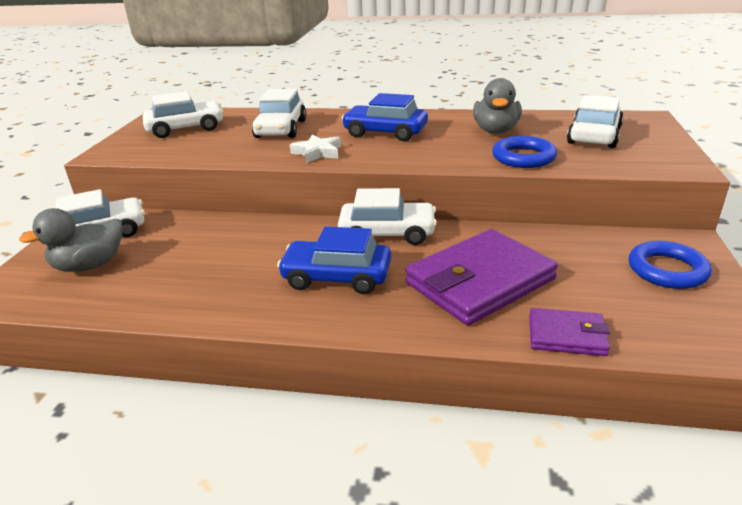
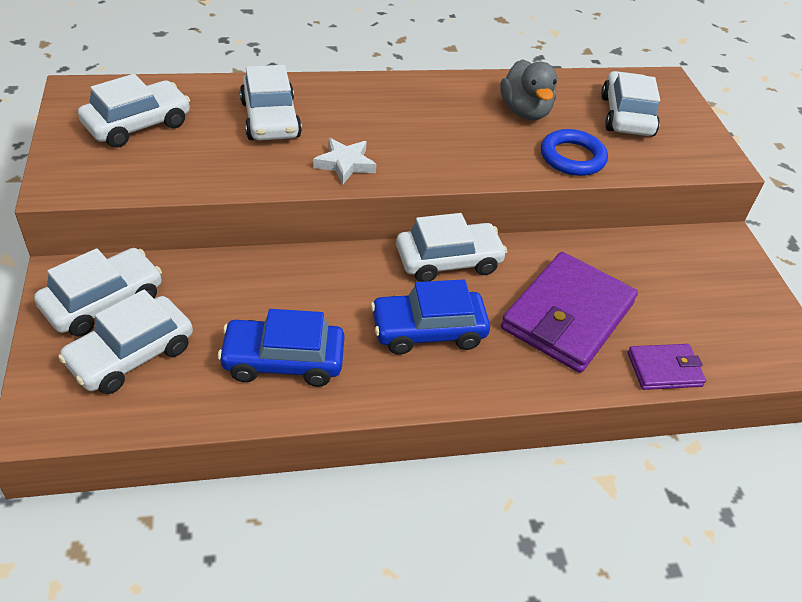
camera: 25 degrees left, 15 degrees up
grey duck [19,208,122,272] -> white car [58,289,193,394]
blue car [341,93,428,141] -> blue car moved to [218,309,345,387]
blue ring [629,241,712,289] -> none

